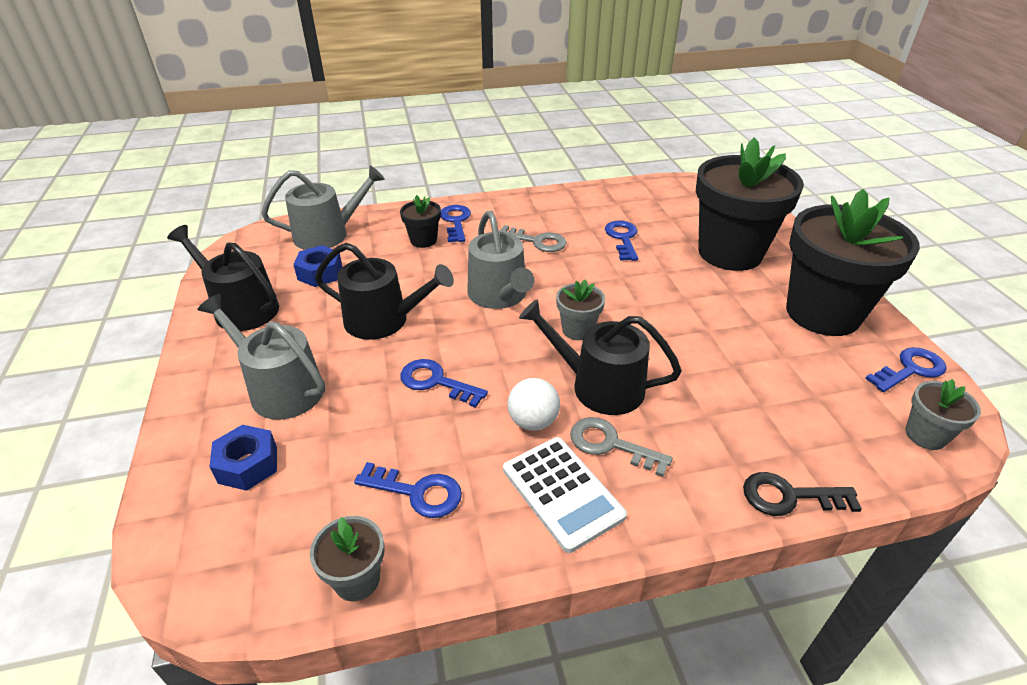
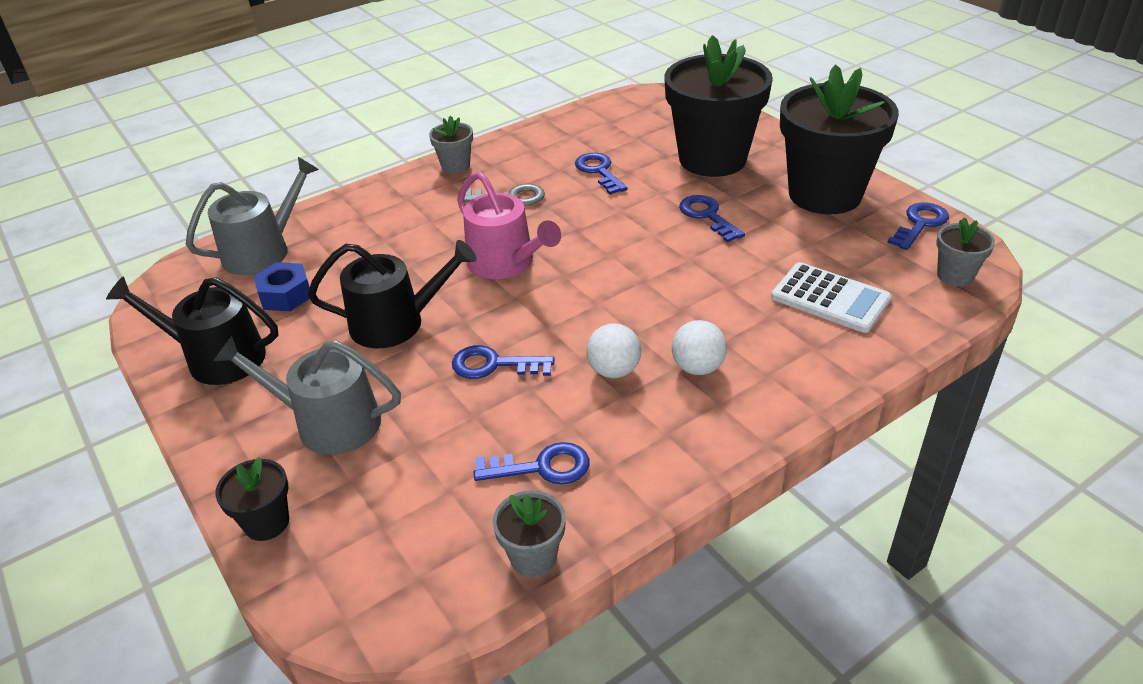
camera: 20 degrees left, 0 degrees up
blue nut [210,425,277,491] -> none
black flower pot [400,195,441,248] -> black flower pot moved to [215,457,289,541]
blue key [441,205,471,242] -> blue key moved to [679,195,745,242]
grey watering can [467,211,534,309] -> pink watering can [457,172,561,279]
white calculator [503,437,627,553] -> white calculator moved to [771,262,892,333]
black watering can [519,299,682,415] -> none
grey flower pot [556,279,605,340] -> grey flower pot moved to [429,116,473,174]
grey key [570,417,673,477] -> white ball [672,320,727,375]
black key [743,472,862,516] -> none

